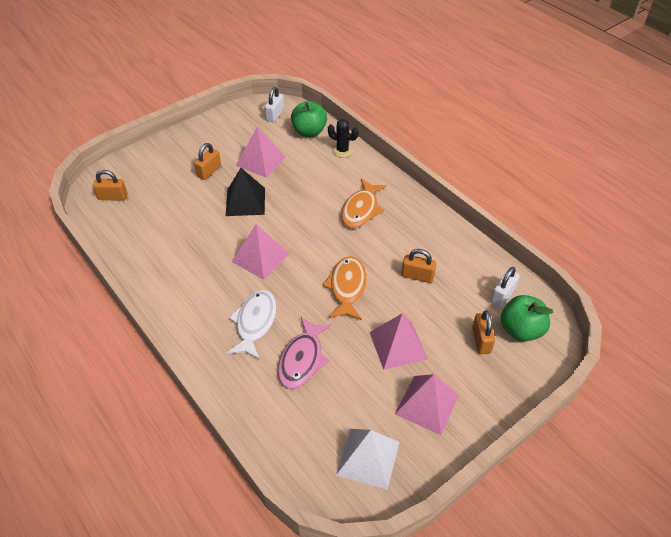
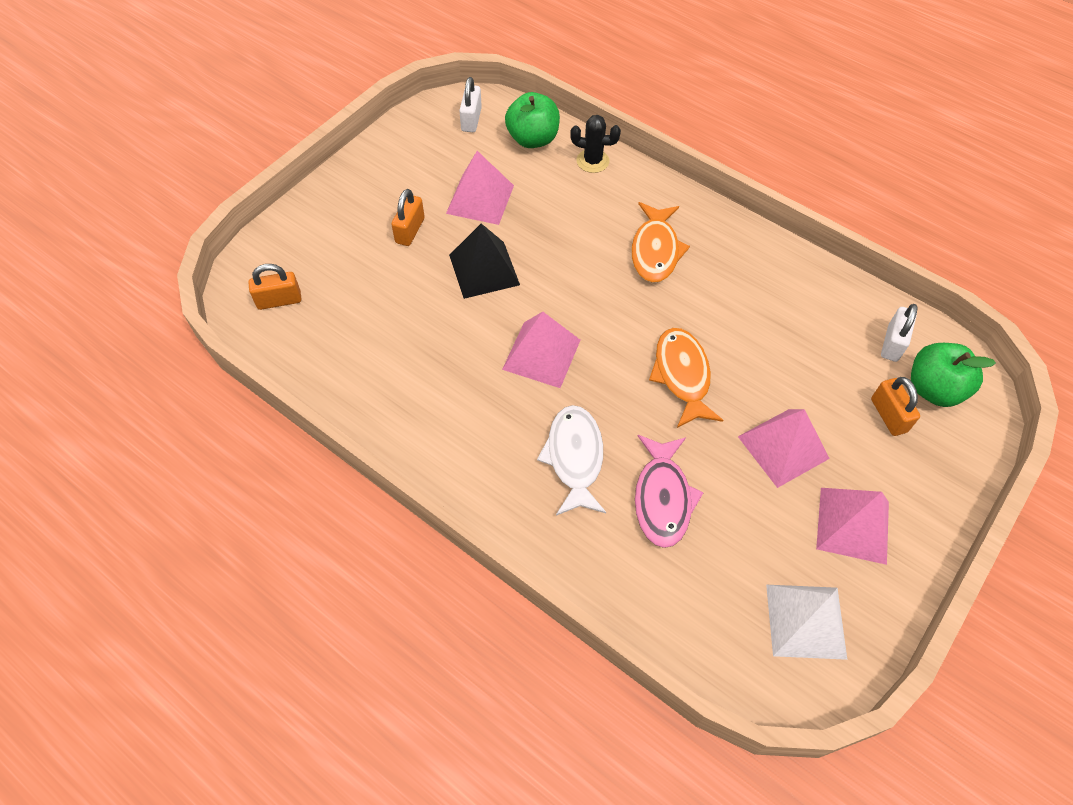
camera: 15 degrees left, 10 degrees up
orange padlock [401,249,436,283] -> none

